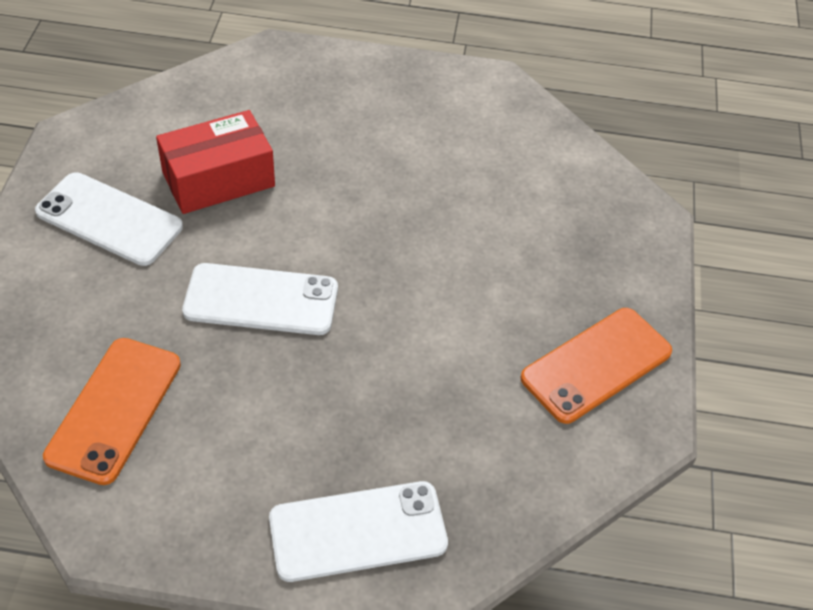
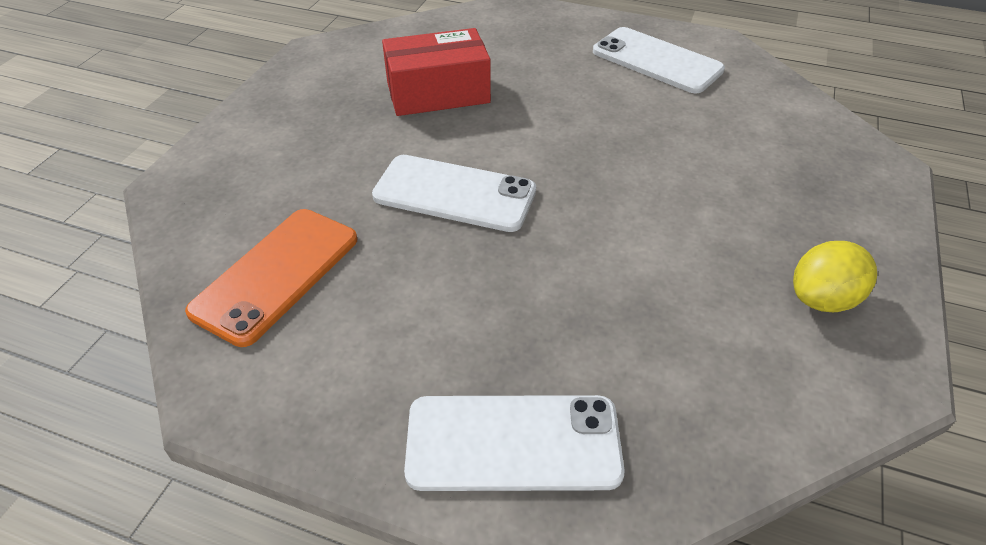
camera: 15 degrees right, 5 degrees down
white phone [35,172,183,266] -> white phone moved to [593,27,725,93]
orange phone [520,308,672,424] -> yellow lemon [793,241,877,312]

